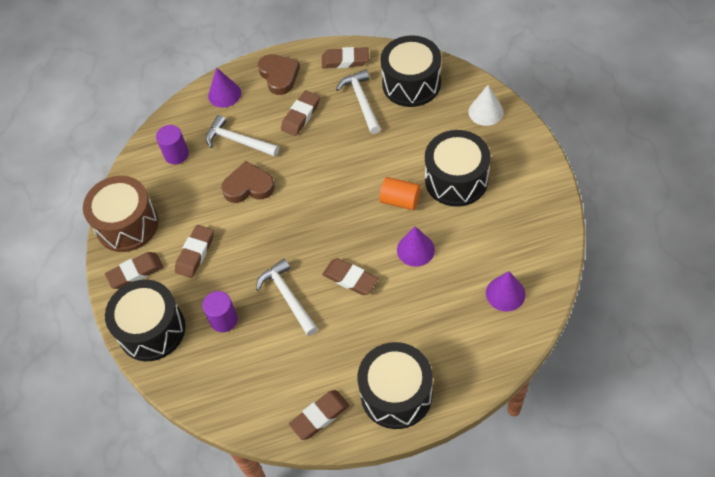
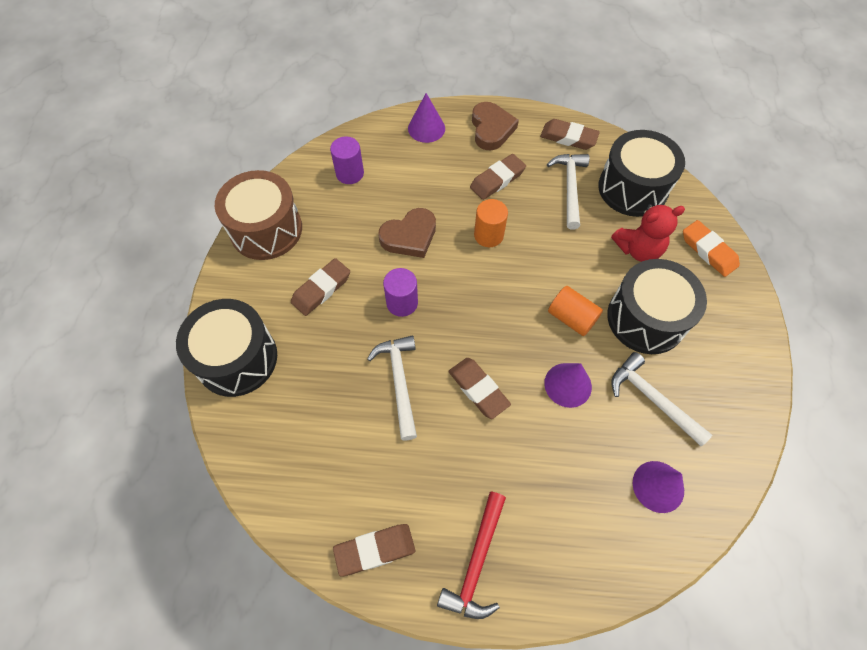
camera: 15 degrees right, 5 degrees up
brown eraser [105,252,164,289] -> none
purple cylinder [202,291,238,332] -> purple cylinder moved to [383,268,418,317]
white hammer [206,115,279,157] -> white hammer moved to [611,352,712,446]
brown heart [221,161,275,203] -> brown heart turned 135 degrees clockwise [378,208,436,258]
black drum [357,342,433,429] -> red hammer [437,492,506,619]
white cone [469,85,504,126] -> orange eraser [683,220,740,277]
none -> orange cylinder [474,199,508,247]
none -> red teddy bear [611,204,685,262]

